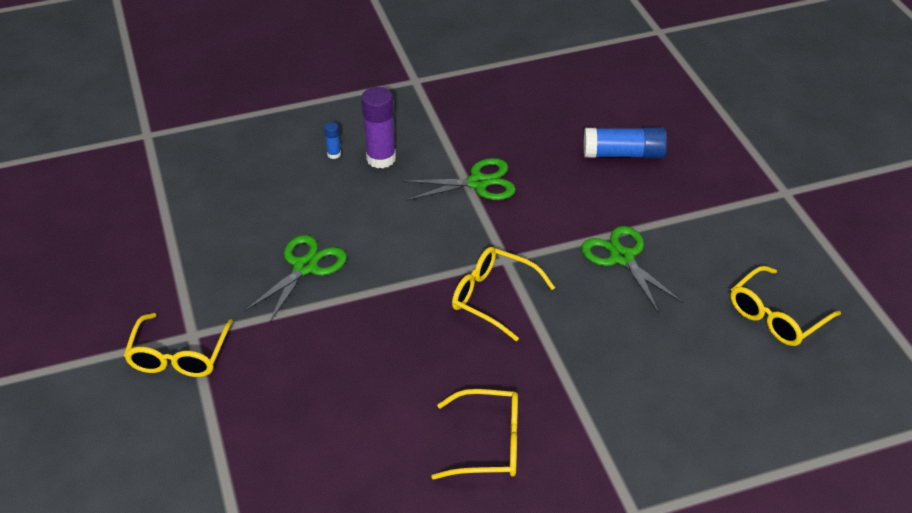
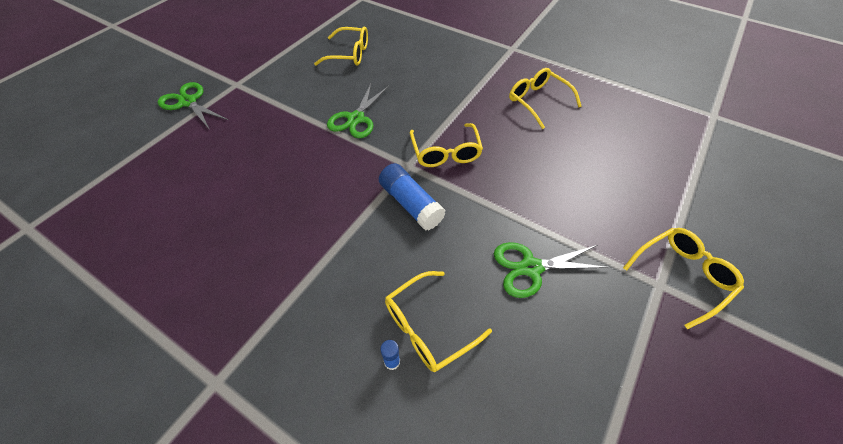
camera: 130 degrees left, 10 degrees up
purple glue stick [361,87,396,168] -> none
green scissors [402,158,516,201] -> green scissors moved to [158,82,228,130]
blue glue stick [584,127,667,158] -> blue glue stick moved to [379,163,446,231]
none -> yellow glasses [385,271,492,372]

